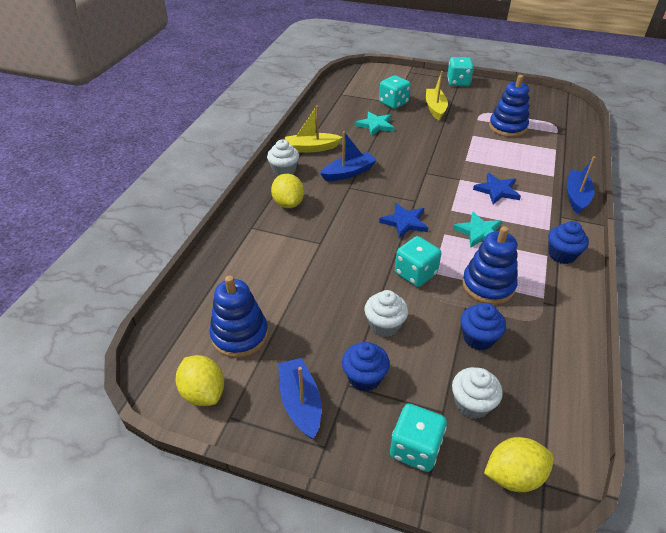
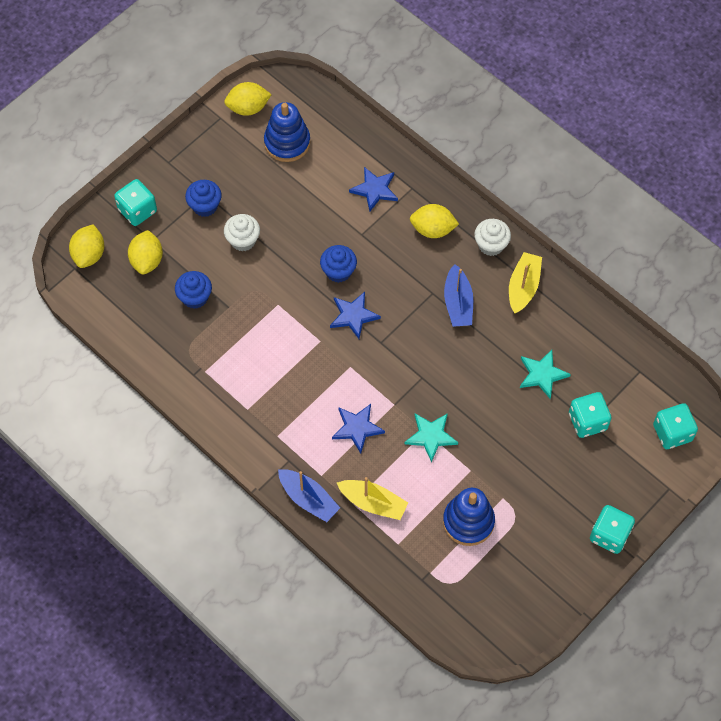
camera: 115 degrees right, 20 degrees up
blue boat [278,358,321,439] -> none
turquoise dice [395,236,441,287] -> turquoise dice moved to [653,403,698,449]
yellow boat [426,71,448,120] -> yellow boat moved to [337,477,408,520]
white cupcake [452,367,503,419] -> yellow lemon [128,230,163,275]
turquoise star [453,212,502,248] -> turquoise star moved to [405,413,458,463]
blue stacking toy [462,226,518,305] -> none
blue cupcake [548,221,589,264] -> blue cupcake moved to [320,245,357,283]
none -> blue star [349,167,398,211]

